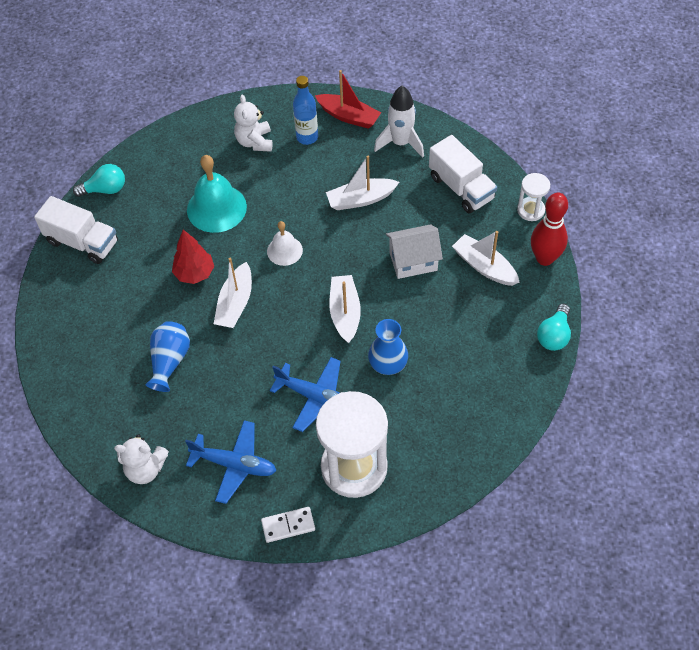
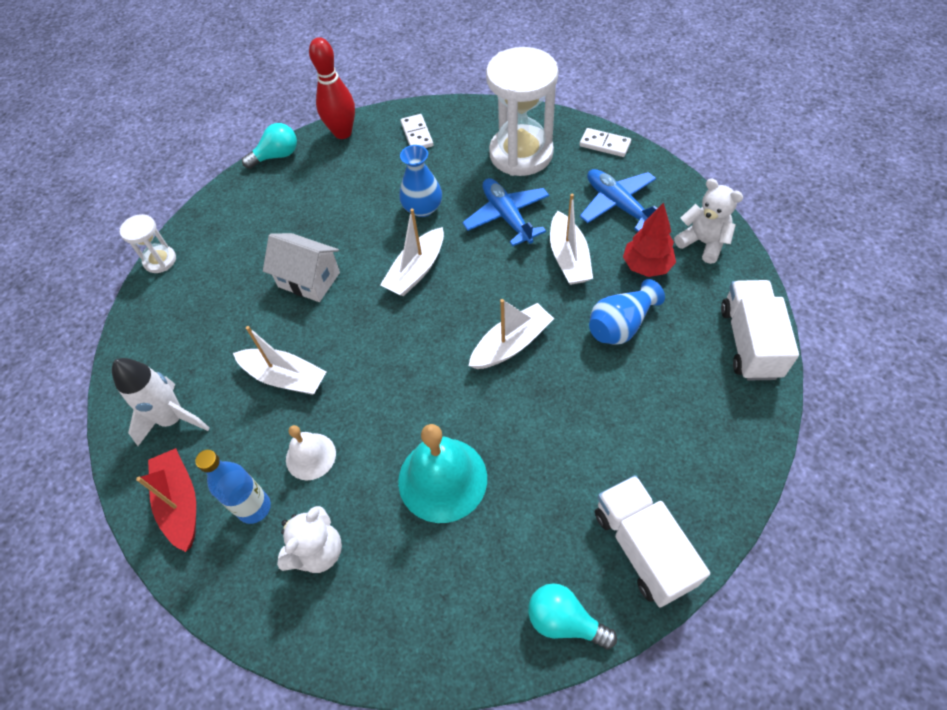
camera: 140 degrees left, 0 degrees up
red tree [172,230,214,284] -> red tree moved to [623,202,676,277]
white bell [267,221,303,266] -> white bell moved to [286,425,336,480]
white truck [429,135,497,213] -> white truck moved to [721,280,799,380]
white boat [452,231,520,286] -> white boat moved to [550,194,593,285]
red bowling pin [531,193,568,266] -> red bowling pin moved to [309,37,355,139]
none -> white domino [401,114,433,148]

